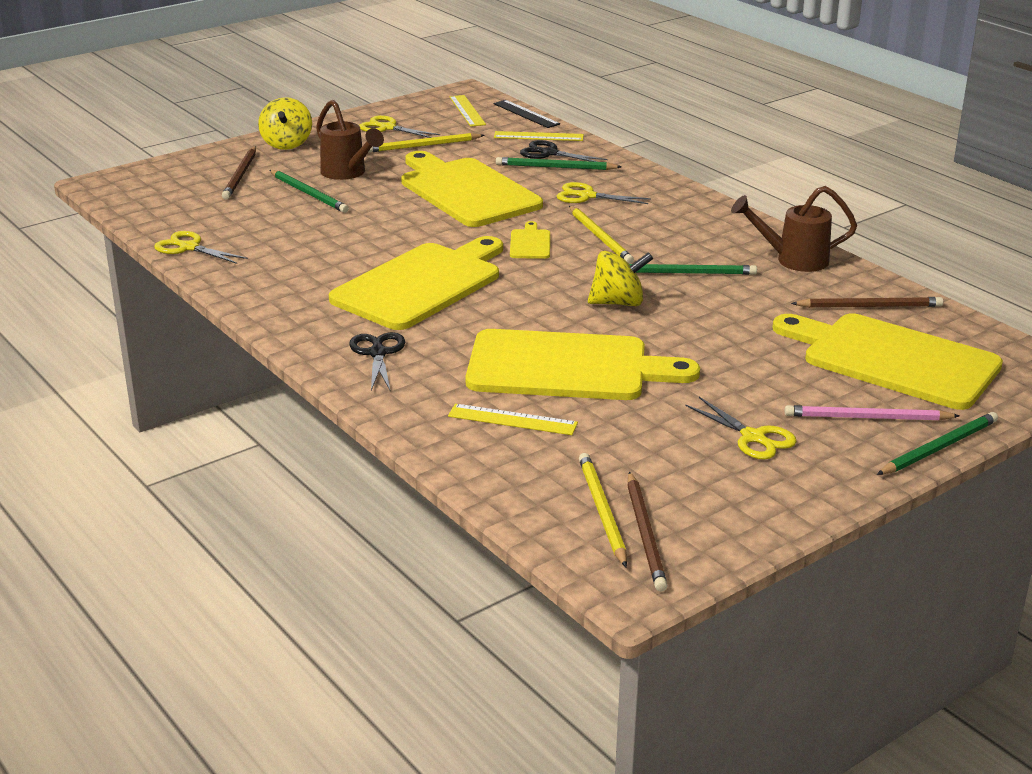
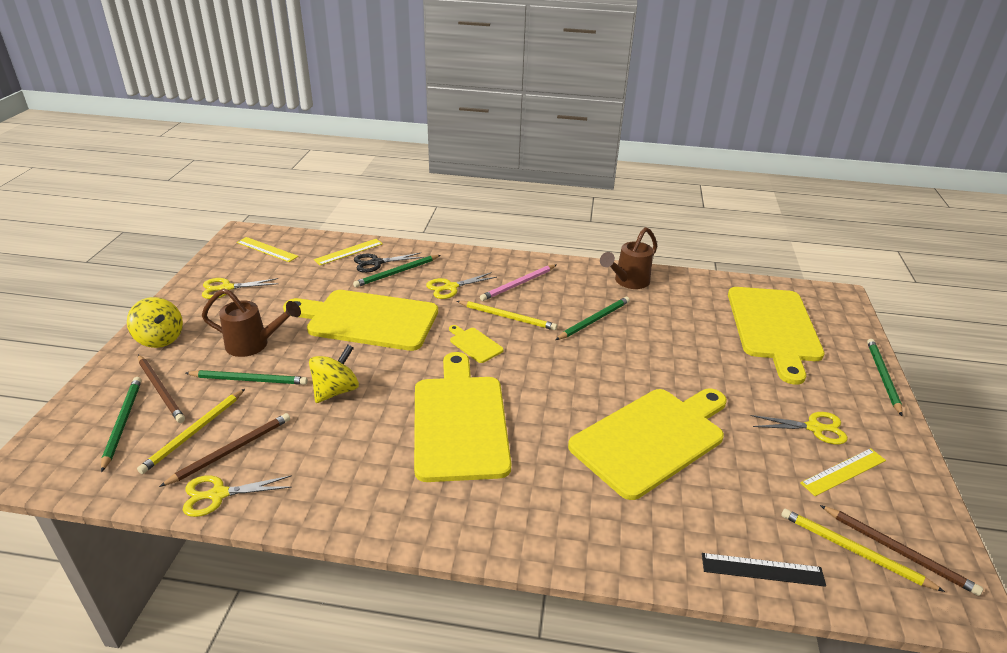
camera: 45 degrees left, 5 degrees up
black scissors [349,332,405,391] -> none
yellow pencil [368,133,485,153] -> yellow pencil moved to [137,389,245,474]
yellow ruler [448,404,578,435] -> yellow ruler moved to [800,448,886,496]
black ruler [494,100,560,128] -> black ruler moved to [702,553,826,587]
yellow spinning top [588,251,653,306] -> yellow spinning top moved to [309,345,359,403]
yellow cutting board [772,313,1003,410] -> yellow cutting board turned 75 degrees counterclockwise [728,287,825,385]
pink pencil [785,405,959,421] -> pink pencil moved to [480,265,556,301]
brown pencil [791,297,943,308] -> brown pencil moved to [159,413,290,487]
none -> green pencil [101,377,141,473]

